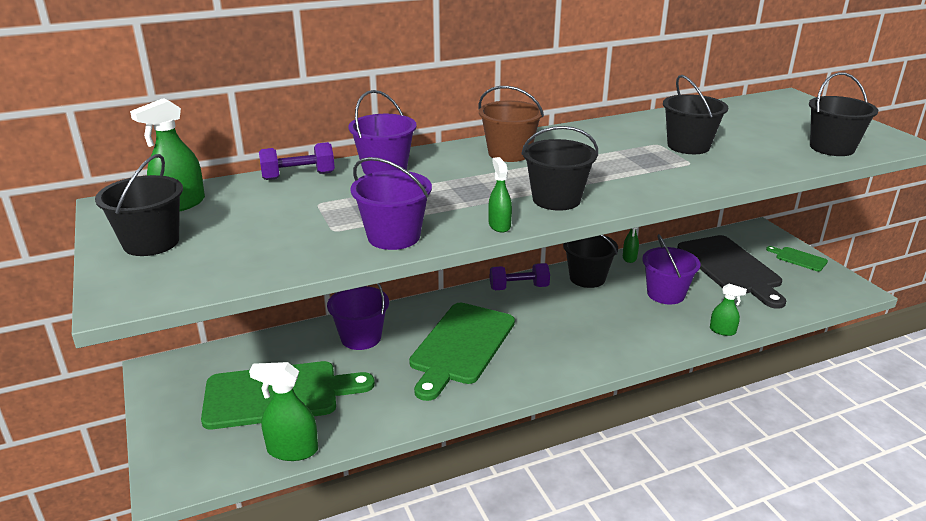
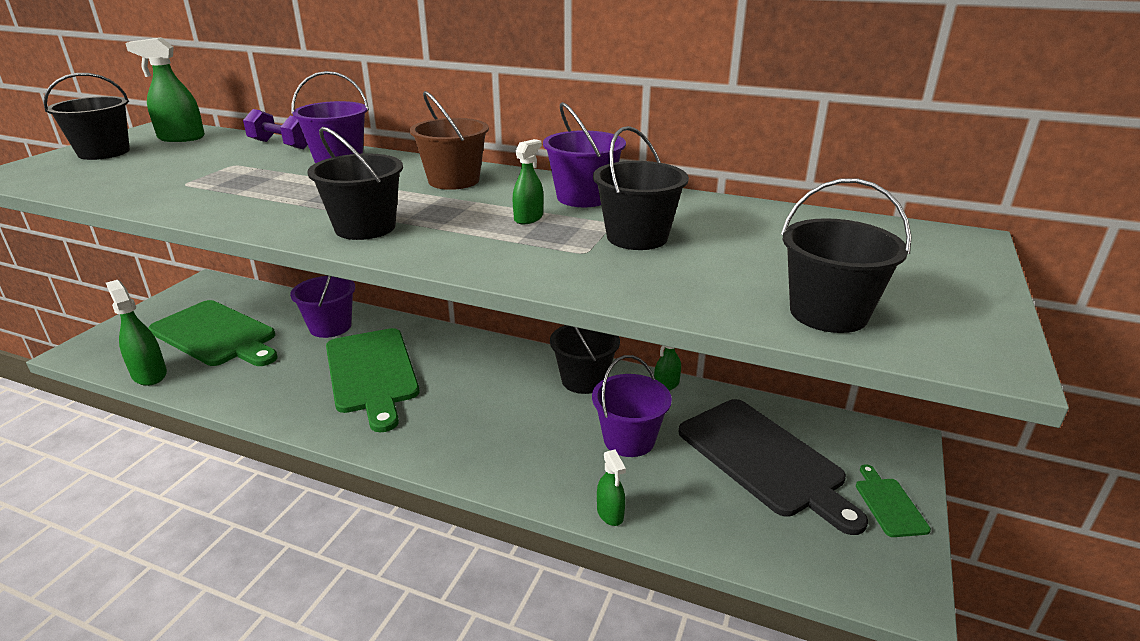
camera: 45 degrees right, 0 degrees up
purple bucket [350,157,432,250] -> purple bucket moved to [543,102,626,207]
green cutting board [409,303,515,401] -> green cutting board turned 90 degrees counterclockwise [326,328,419,432]
green spray bottle [488,157,512,233] -> green spray bottle moved to [513,139,543,224]
purple dumbbell [490,263,550,290] -> none
black cutting board [677,235,786,309] -> black cutting board turned 60 degrees counterclockwise [678,399,868,535]

